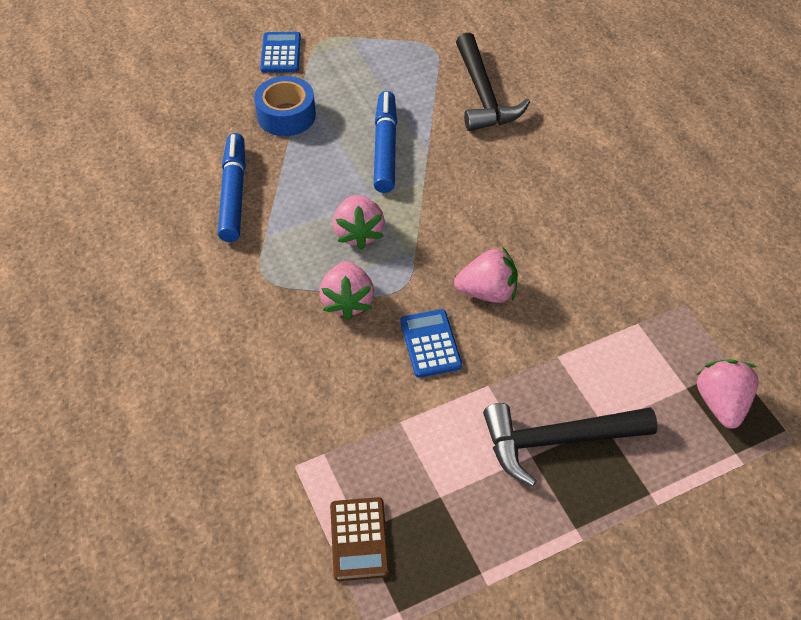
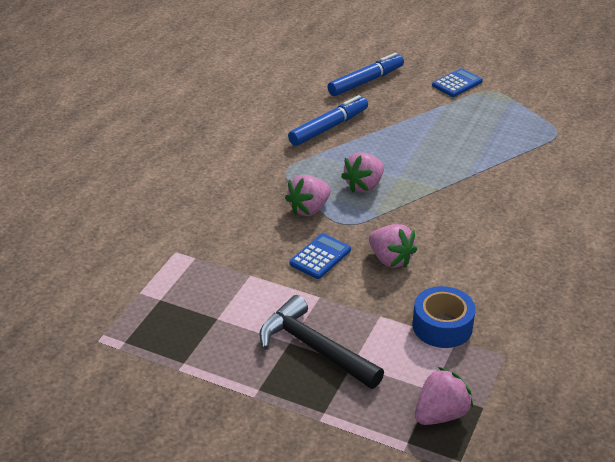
camera: 50 degrees right, 15 degrees down
blue tape [254,76,316,136] -> blue tape moved to [413,286,476,348]
brown calculator [330,497,389,581] -> none
blue marker [374,91,397,193] -> blue marker moved to [327,53,404,96]
black hammer [456,33,530,131] -> none

